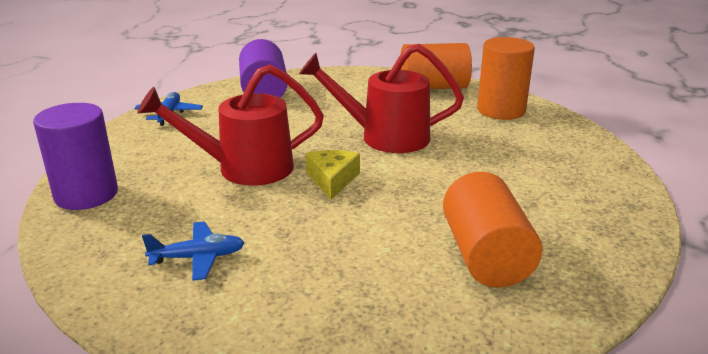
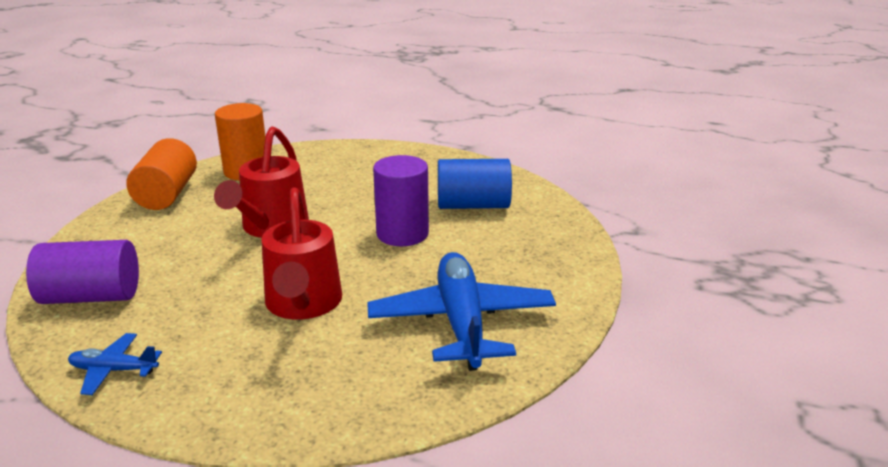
camera: 85 degrees left, 0 degrees up
purple cylinder [33,103,118,210] -> purple cylinder moved to [373,155,429,246]
blue plane [142,222,245,281] -> blue plane [367,252,556,371], size x2.15
yellow cheese [305,150,360,200] -> none
orange cylinder [443,172,542,288] -> blue cylinder [438,159,512,209]

